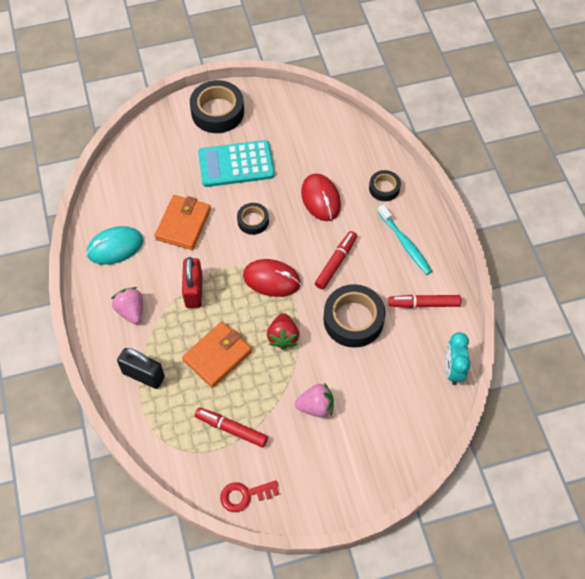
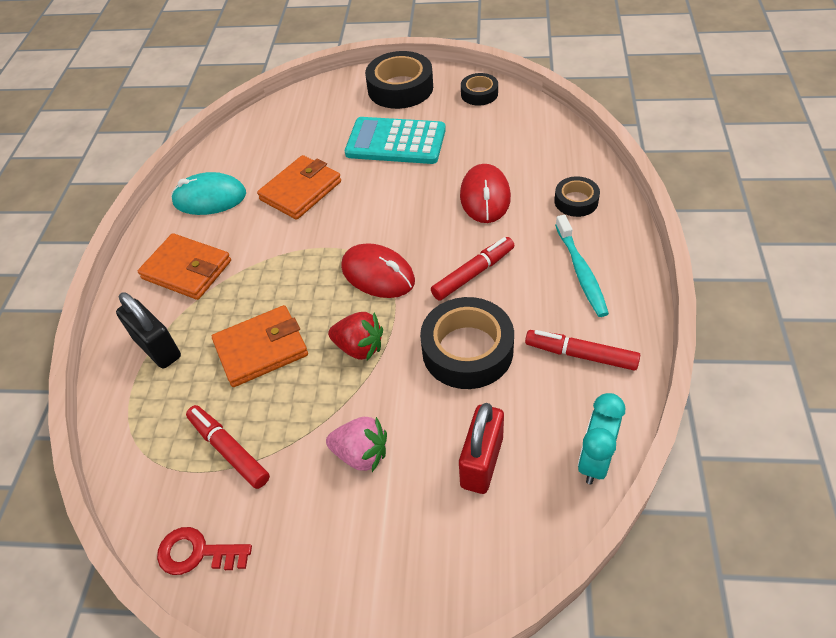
camera: 25 degrees right, 10 degrees down
pink strawberry [111,287,143,324] -> orange wallet [138,233,231,300]
red padlock [182,257,203,308] -> red padlock moved to [459,403,504,494]
black tape [237,203,269,235] -> black tape moved to [461,73,498,106]
red strawberry [267,313,299,350] -> red strawberry turned 90 degrees counterclockwise [328,312,383,360]

